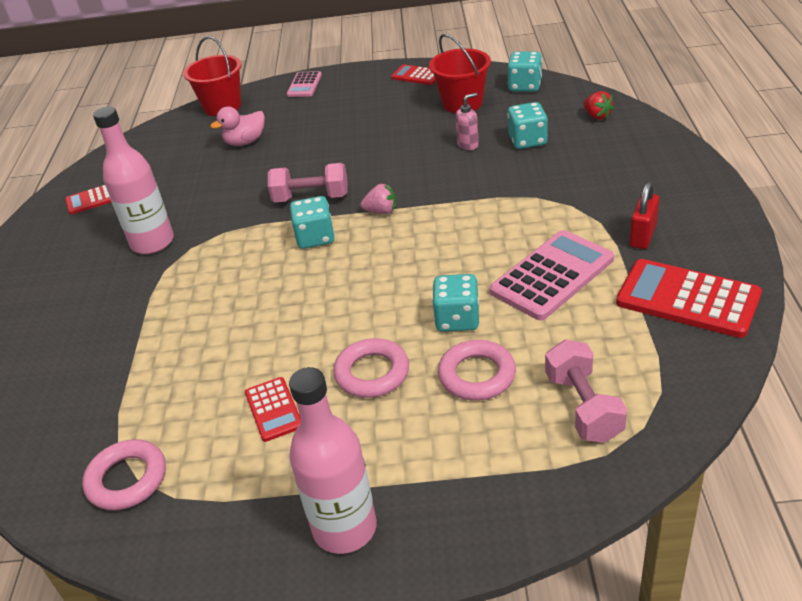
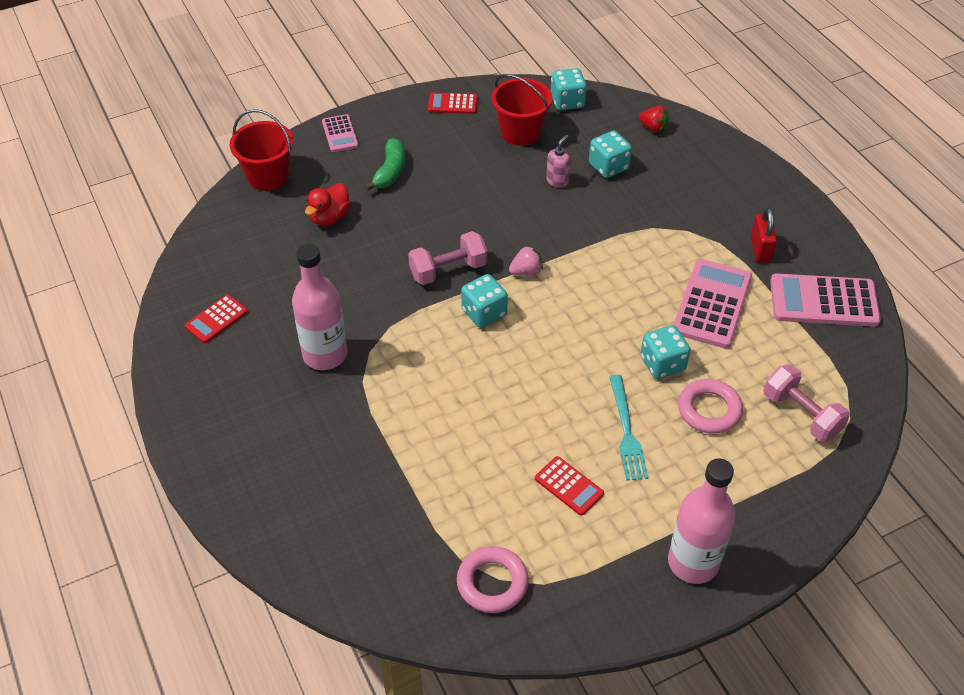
camera: 30 degrees left, 10 degrees up
pink duck [210,106,265,146] -> red duck [305,183,351,226]
pink ring [333,338,409,398] -> turquoise fork [609,375,648,481]
red calculator [616,259,762,338] -> pink calculator [770,273,881,327]
none -> green banana [365,138,405,191]

